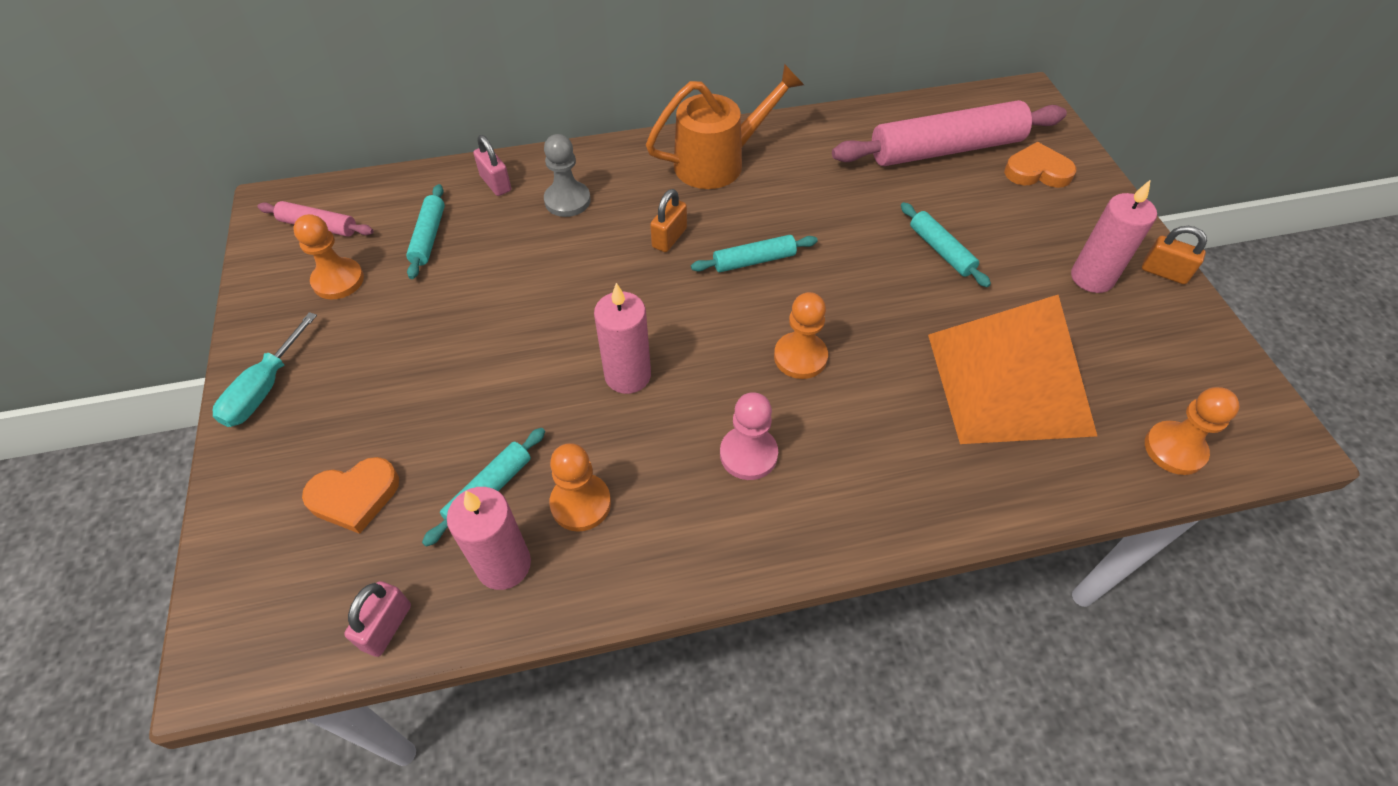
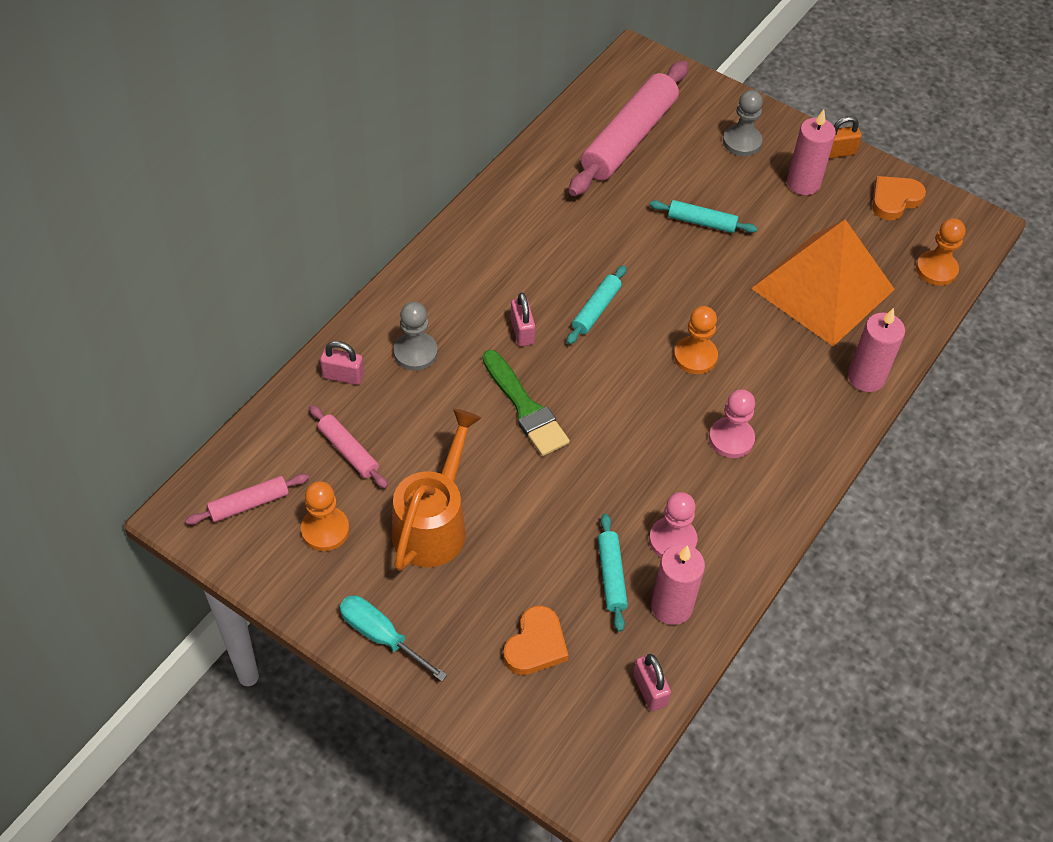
camera: 45 degrees left, 0 degrees up
turquoise screwdriver [213,312,317,427] -> turquoise screwdriver turned 150 degrees clockwise [339,595,447,682]
turquoise rolling pin [406,184,445,279] -> pink rolling pin [309,405,388,488]
orange pawn [549,443,611,532] -> pink pawn [649,492,697,558]
pink candle [594,283,651,394] -> pink candle moved to [848,308,905,392]
orange watering can [646,64,804,189] -> orange watering can moved to [391,409,481,571]
orange padlock [650,189,687,252] -> pink padlock [510,292,535,346]
orange heart [1004,142,1076,188] -> orange heart moved to [872,176,926,220]
none -> green brush [483,350,570,456]
none -> grey pawn [723,90,763,156]

